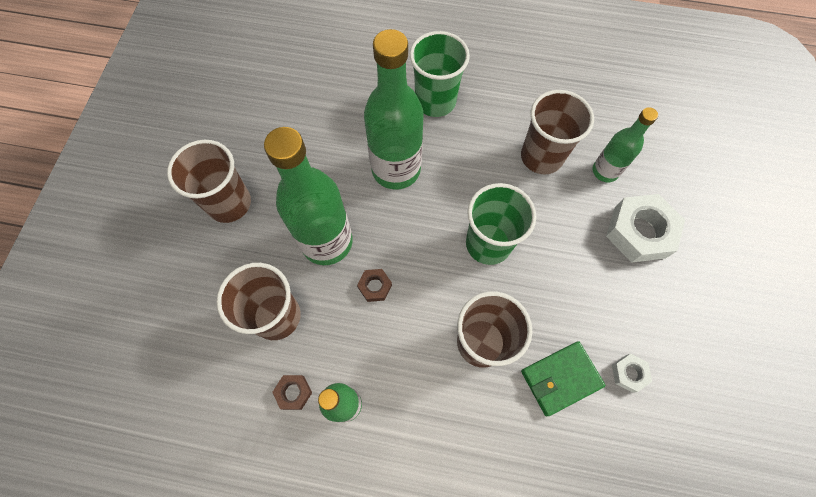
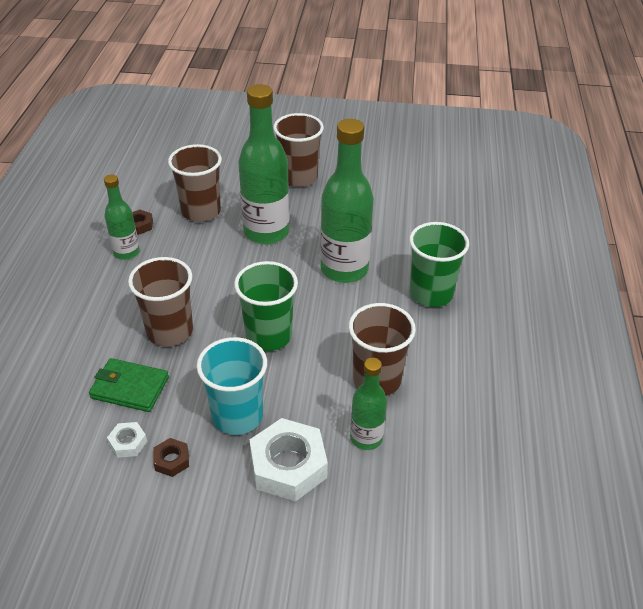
camera: 85 degrees right, 25 degrees down
brown nut [357,269,392,302] -> brown nut moved to [153,438,189,477]
green wallet [521,341,606,416] -> green wallet turned 45 degrees counterclockwise [89,358,169,412]
none -> turquoise cup [197,337,267,435]

